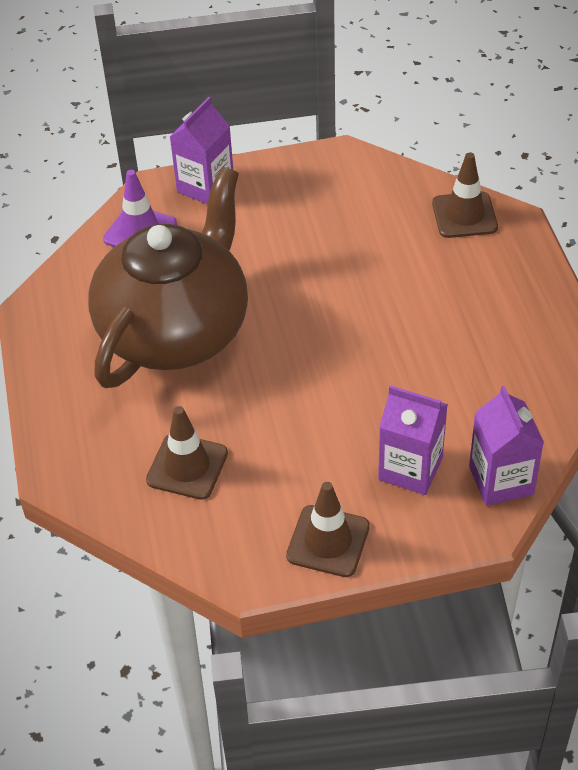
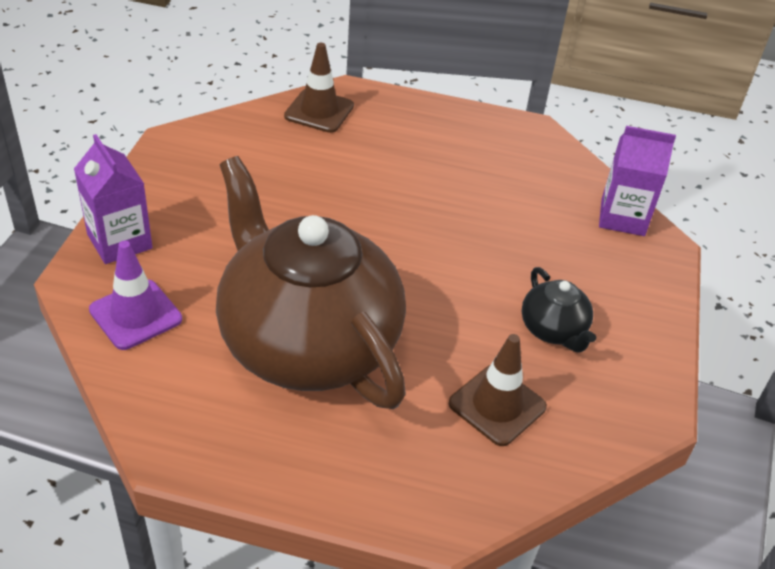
camera: 70 degrees left, 5 degrees down
brown traffic cone [286,482,370,577] -> none
purple carton [378,385,448,495] -> none
none -> black teapot [522,267,596,353]

